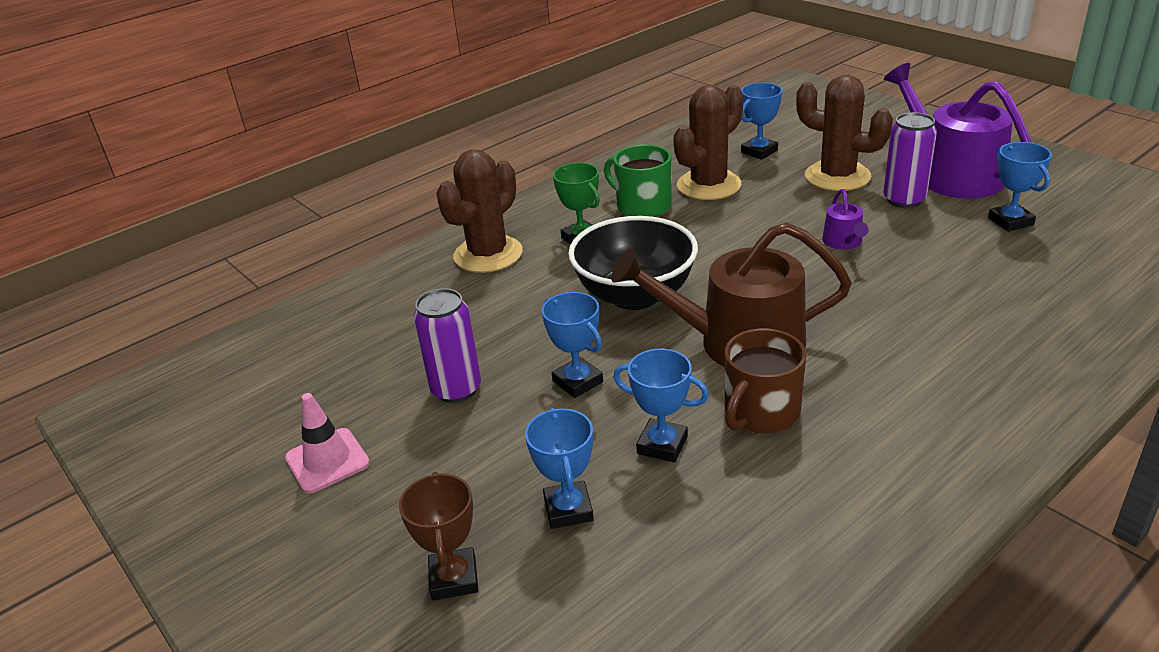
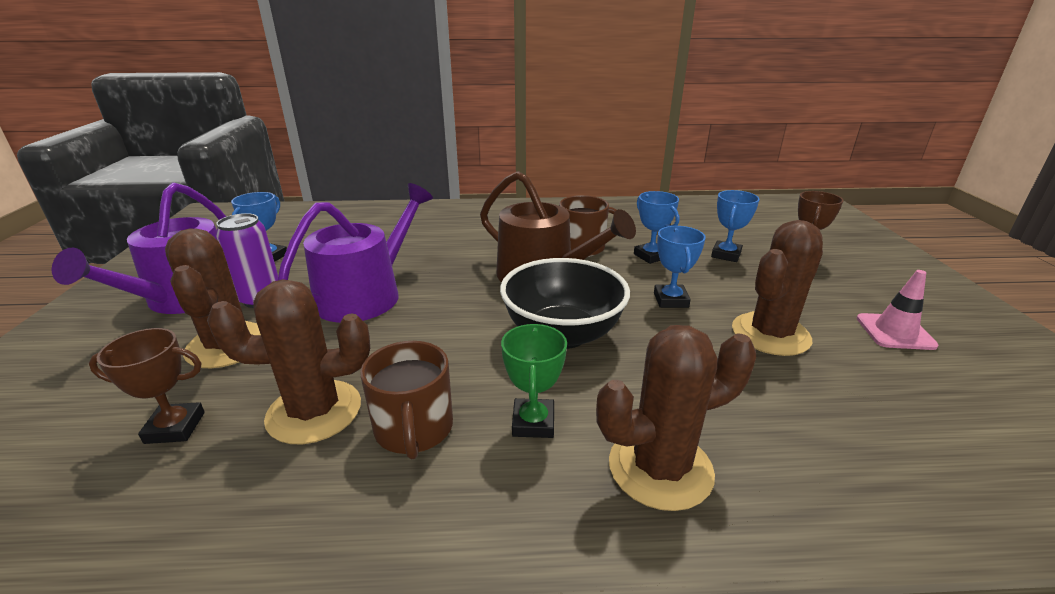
camera: 145 degrees left, 5 degrees down
purple can [413,288,481,403] -> brown cactus [732,220,823,356]
green mug [604,145,672,217] -> brown mug [360,341,453,459]
blue trophy [741,83,782,160] -> brown trophy [89,328,205,444]
purple watering can [822,189,869,250] -> purple watering can [278,183,433,323], size x2.27

